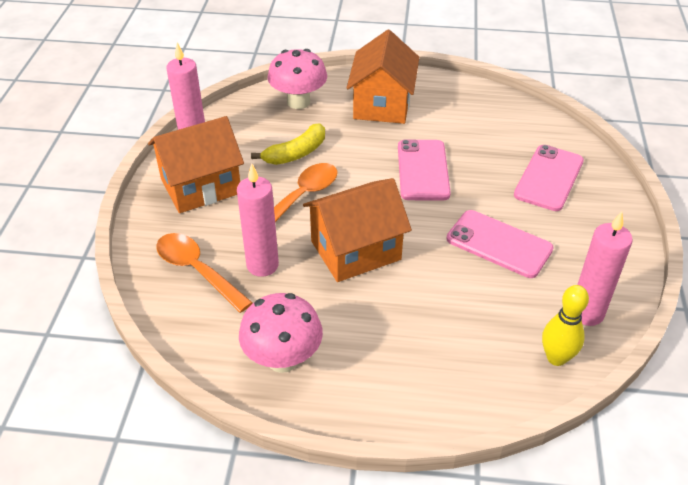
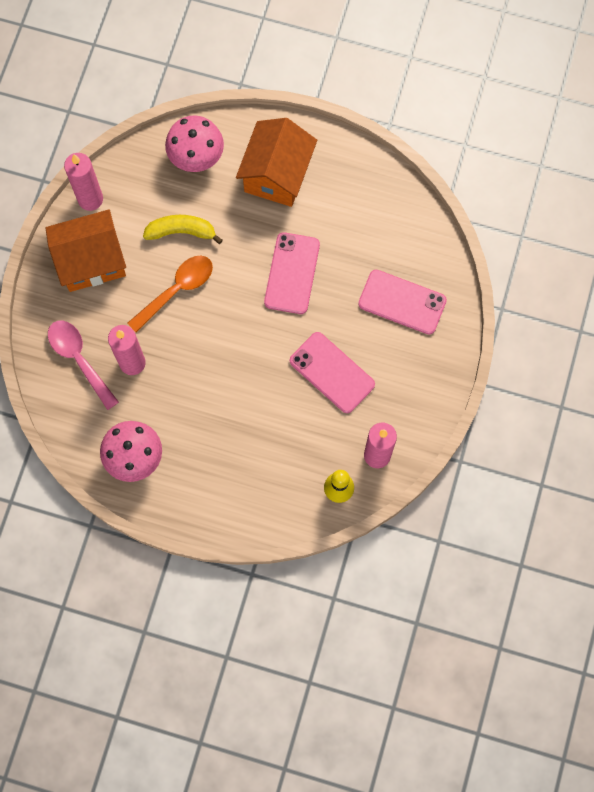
camera: 10 degrees right, 30 degrees up
orange spoon [156,233,253,313] -> pink spoon [48,321,119,410]
yellow banana [251,123,325,165] -> yellow banana turned 150 degrees counterclockwise [143,215,223,244]
orange house [303,178,412,282] -> none
pink phone [514,145,584,211] -> pink phone turned 75 degrees clockwise [358,270,447,334]

